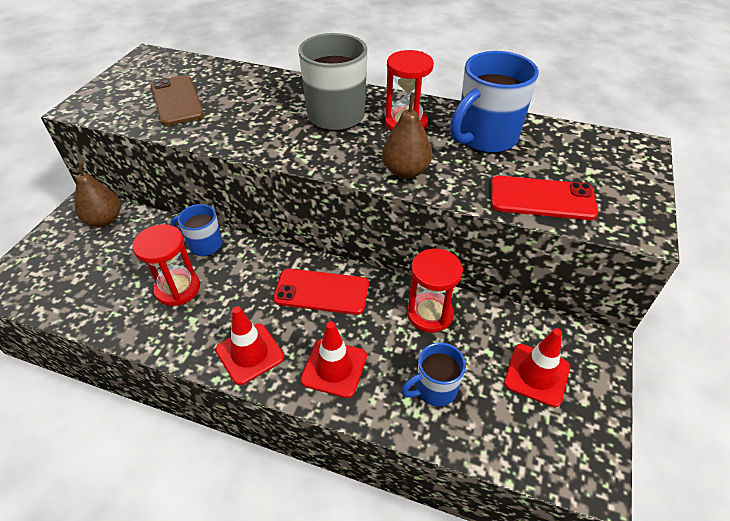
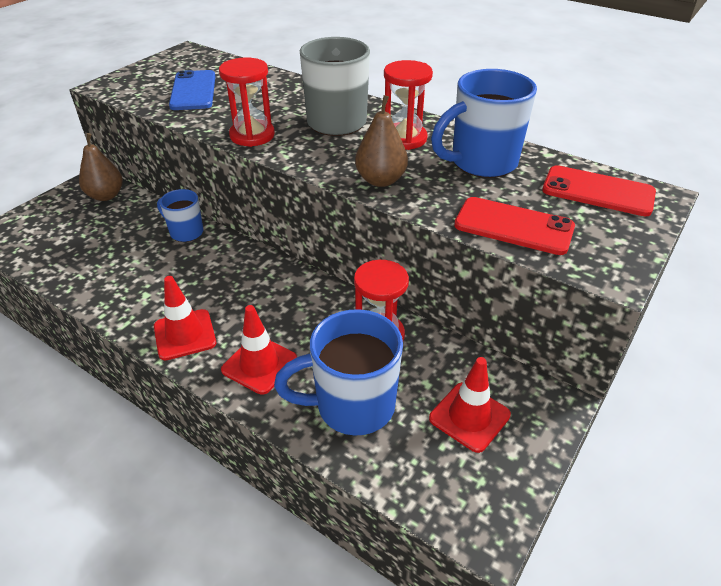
camera: 15 degrees right, 5 degrees down
red hourglass [132,224,200,306] -> red hourglass moved to [219,57,275,147]
brown phone [151,75,204,126] -> blue phone [169,70,215,110]
red phone [273,268,369,315] -> red phone moved to [542,165,656,216]
blue mug [401,342,466,406] -> blue mug [274,309,403,436], size x1.74

